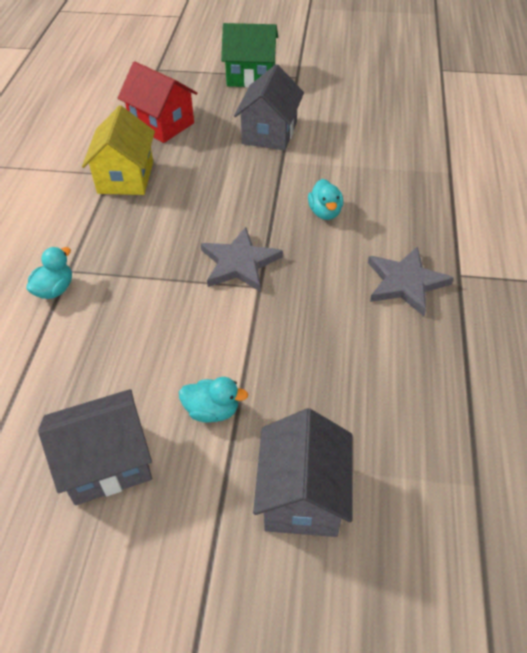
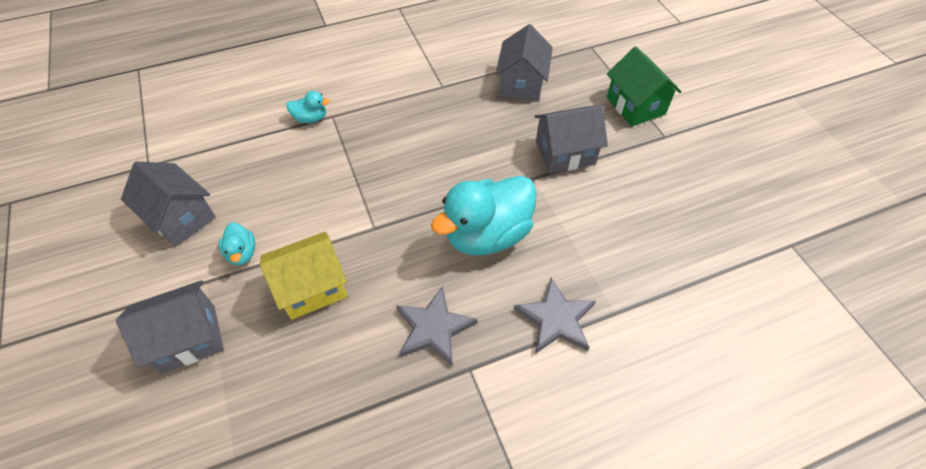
camera: 60 degrees right, 5 degrees up
yellow house [82,106,155,195] -> yellow house moved to [260,231,348,320]
red house [118,61,197,143] -> grey house [495,24,553,101]
grey star [201,227,283,291] -> grey star moved to [514,278,596,354]
turquoise duck [308,179,343,220] -> turquoise duck [431,176,537,255], size x2.23

